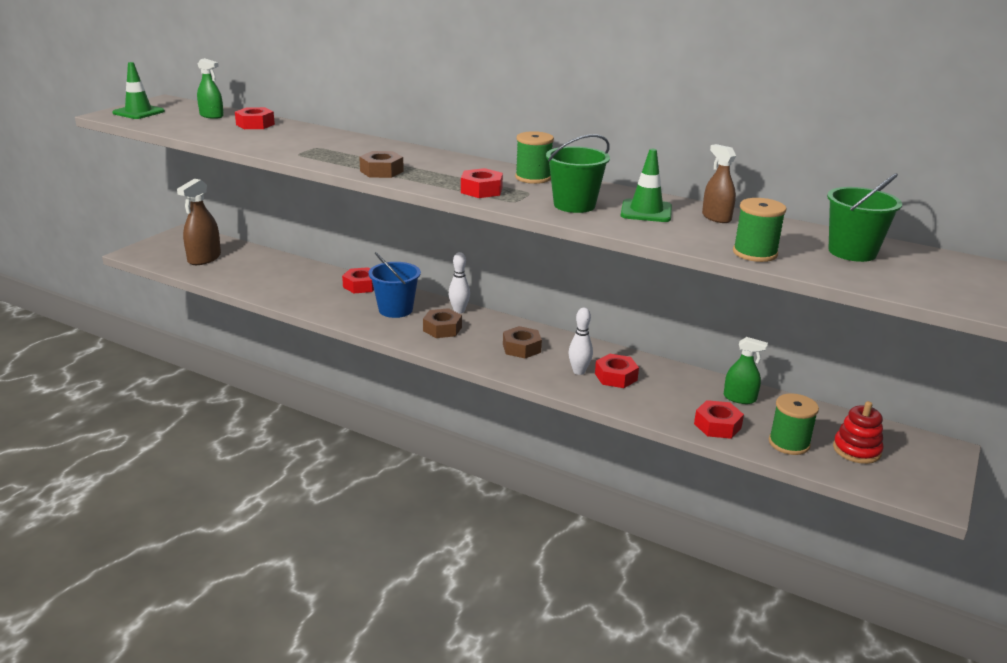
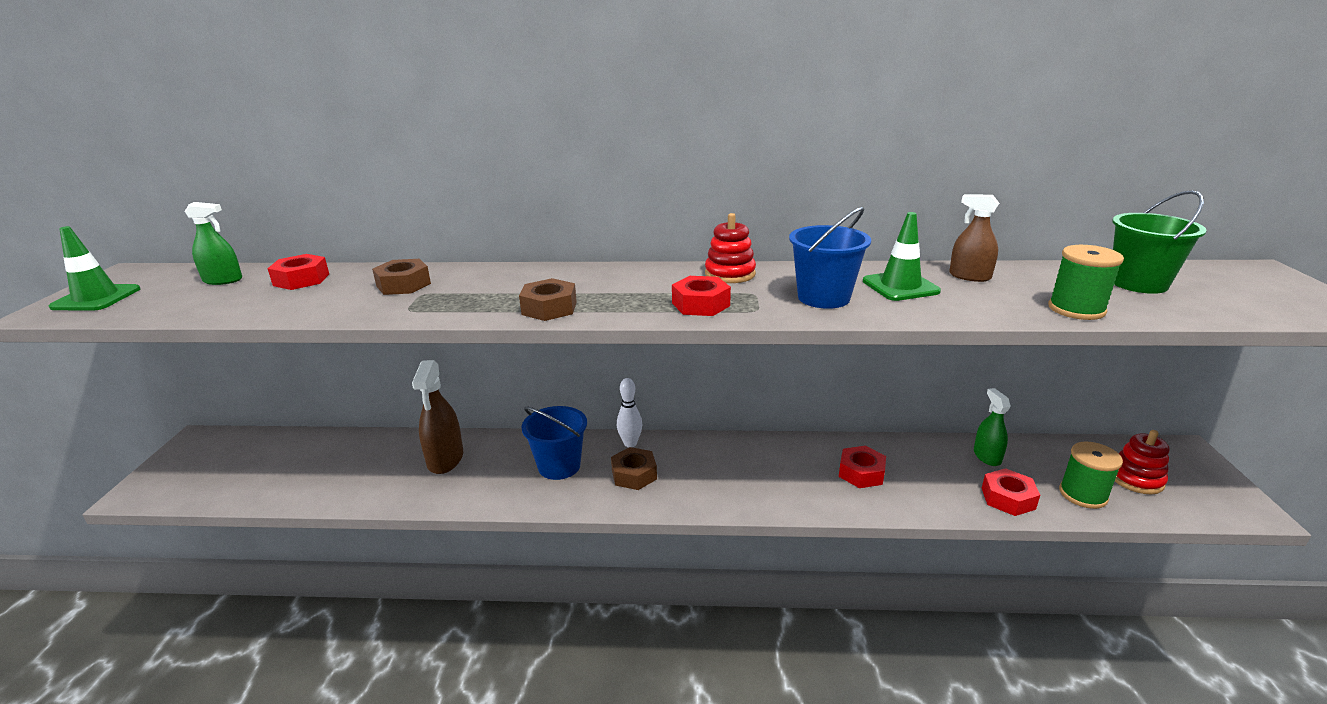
camera: 25 degrees left, 0 degrees up
brown spray bottle [177,179,221,265] -> brown spray bottle moved to [412,360,463,474]
red nut [342,267,374,293] -> none
brown nut [503,326,542,358] -> brown nut moved to [372,259,431,295]
green spool [515,131,554,184] -> red stacking toy [705,213,756,283]
green bucket [546,134,610,213] -> blue bucket [789,207,871,309]
white bowling pin [569,308,593,375] -> none
green spray bottle [724,337,768,404] -> green spray bottle turned 90 degrees counterclockwise [974,388,1011,466]

